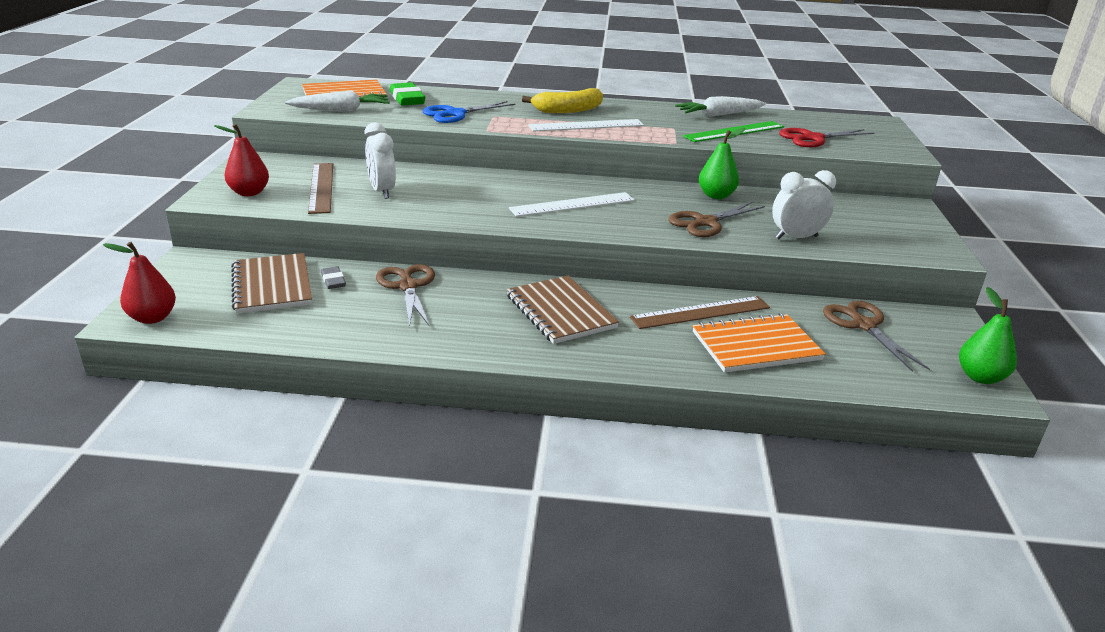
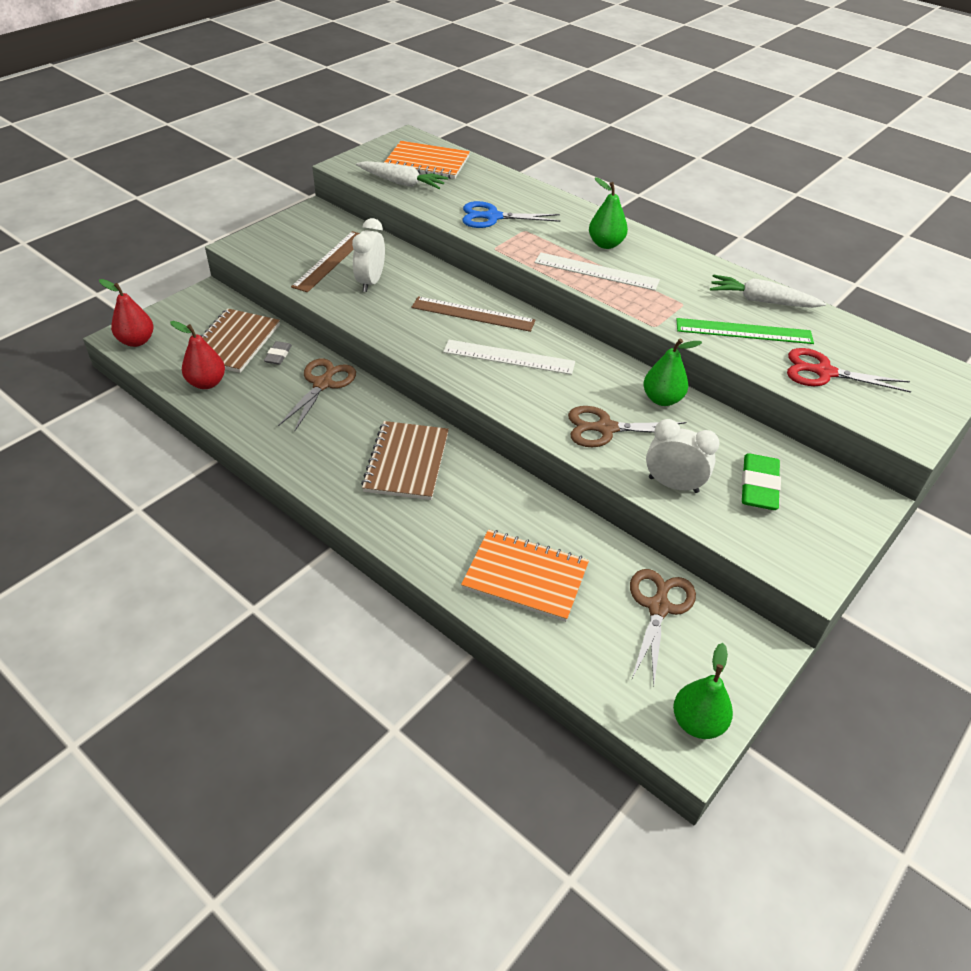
camera: 35 degrees right, 15 degrees up
red pear [214,124,269,196] -> red pear moved to [170,321,225,389]
green eraser [390,82,425,106] -> green eraser moved to [742,453,781,510]
yellow banana [522,88,603,113] -> green pear [589,178,628,249]
brown ruler [630,296,770,329] -> brown ruler moved to [412,296,536,332]

